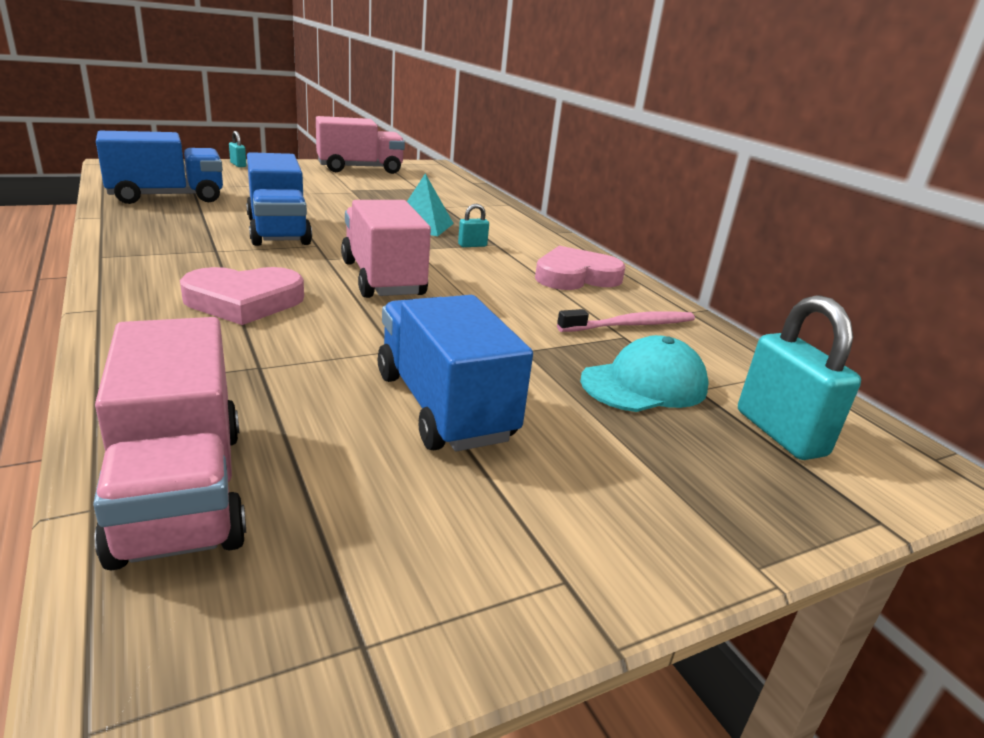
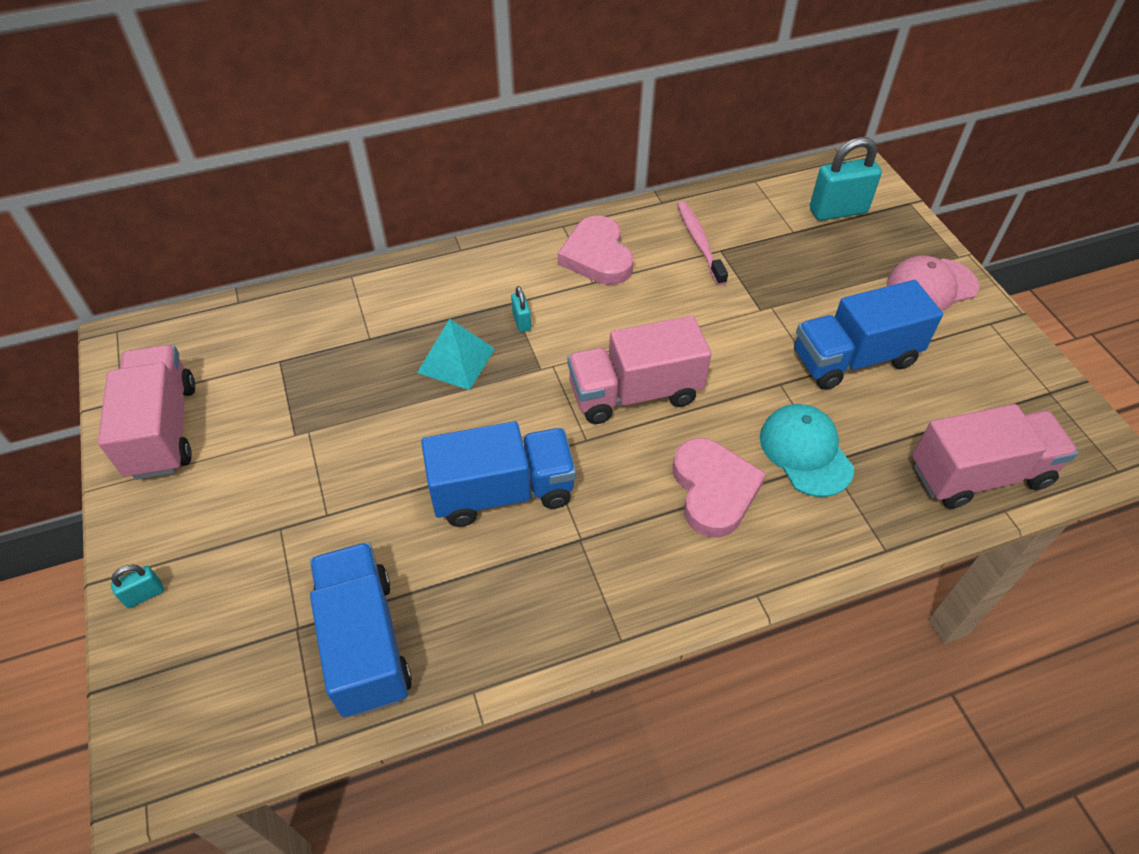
camera: 80 degrees left, 25 degrees up
turquoise cap [580,335,709,412] -> turquoise cap moved to [760,404,854,497]
none -> pink cap [887,255,979,311]

